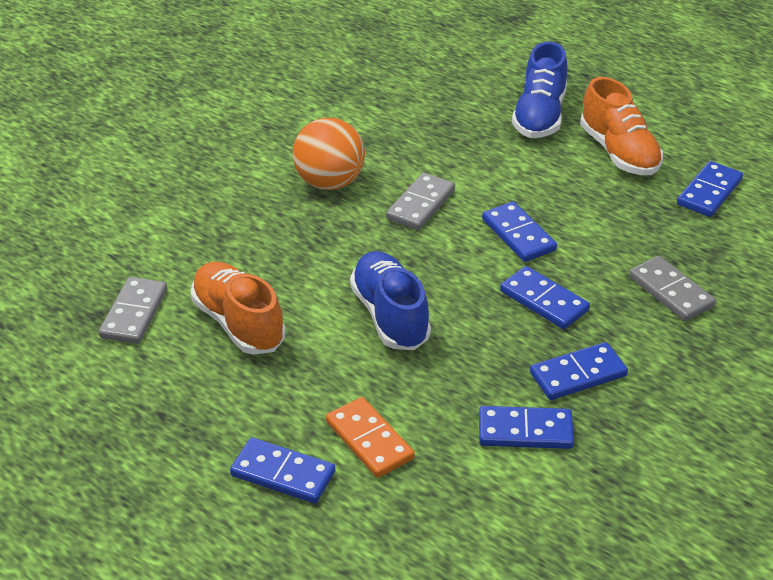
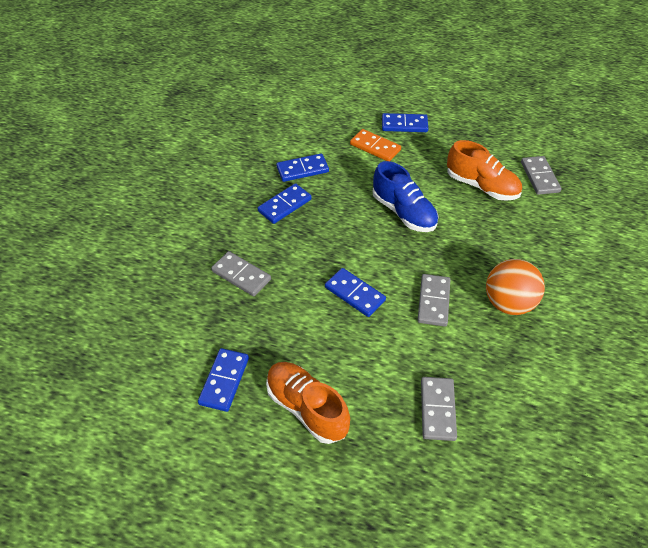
camera: 160 degrees right, 10 degrees up
blue domino [500,266,590,329] -> none
blue shoe [512,42,567,138] -> none
none -> grey domino [421,377,457,441]

